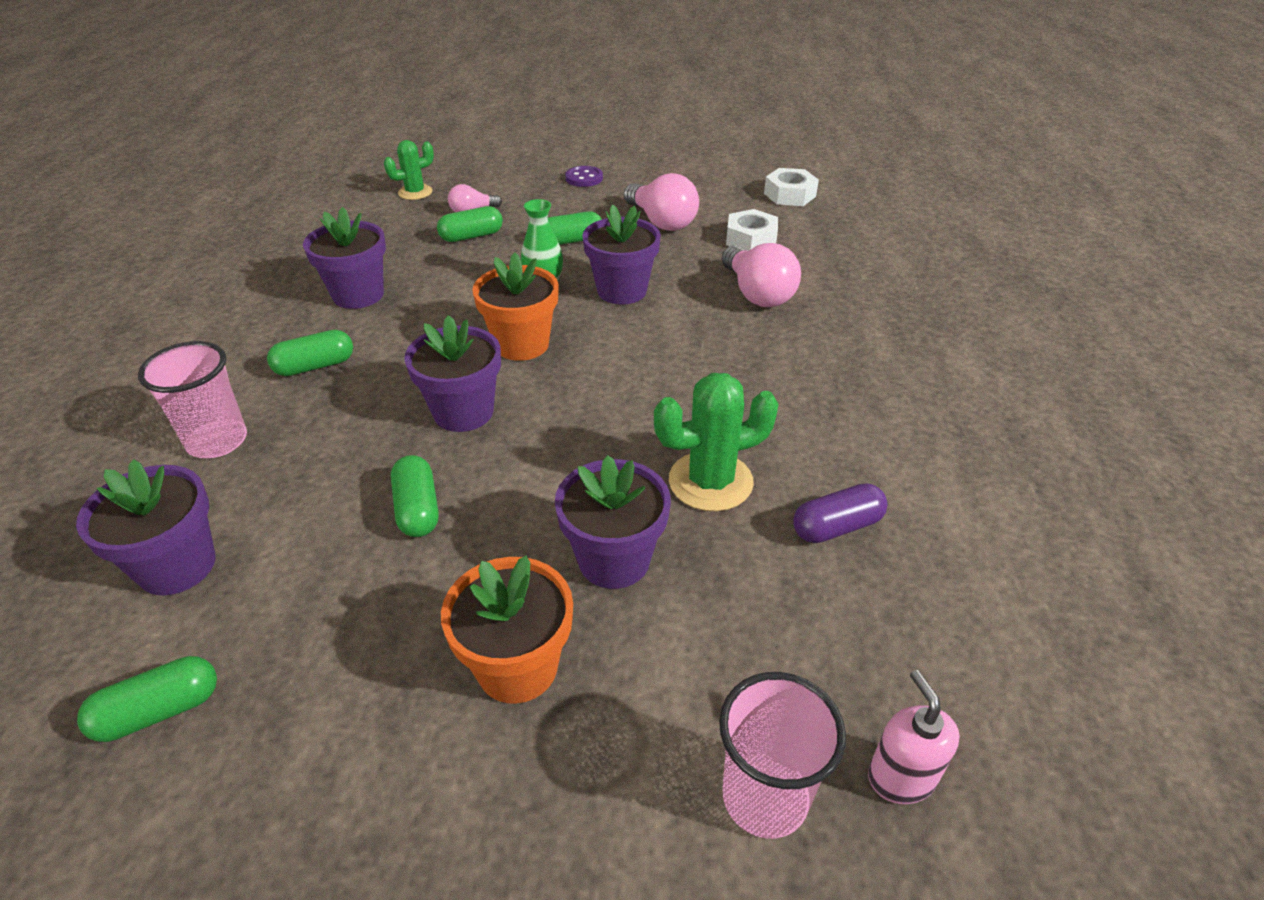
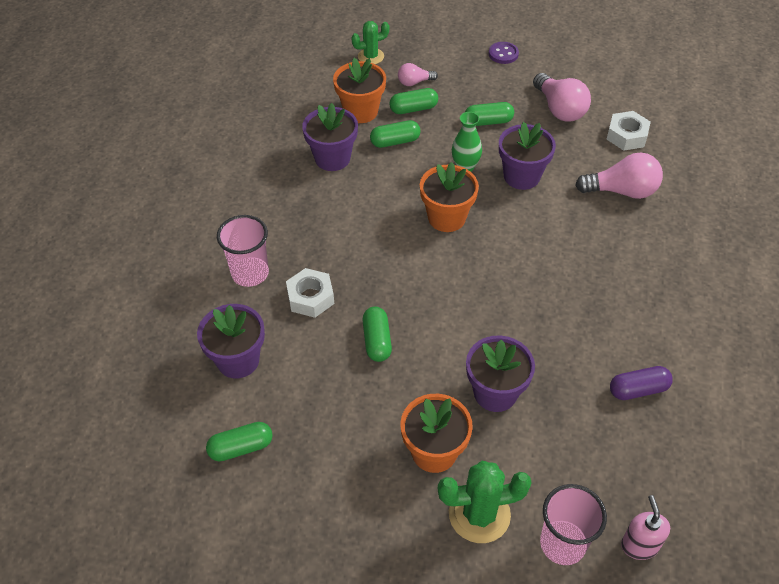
camera: 10 degrees right, 10 degrees up
green capsule [267,330,353,376] -> green capsule moved to [370,120,421,148]
purple flower pot [404,315,501,432] -> none
green cactus [654,373,778,511] -> green cactus moved to [438,461,532,543]
pink light bulb [722,243,801,307] -> pink light bulb turned 75 degrees counterclockwise [575,153,663,199]
white nut [764,168,819,206] -> white nut moved to [286,268,334,318]
none -> orange flower pot [333,58,386,123]

